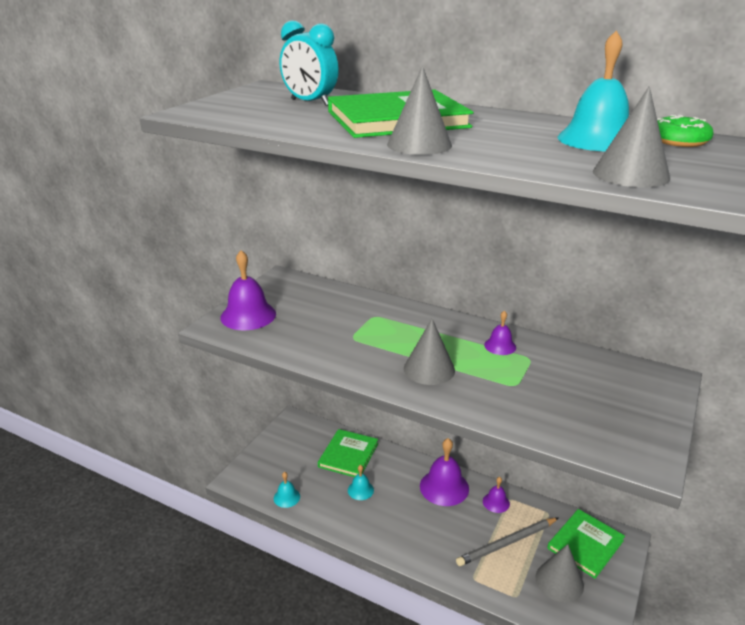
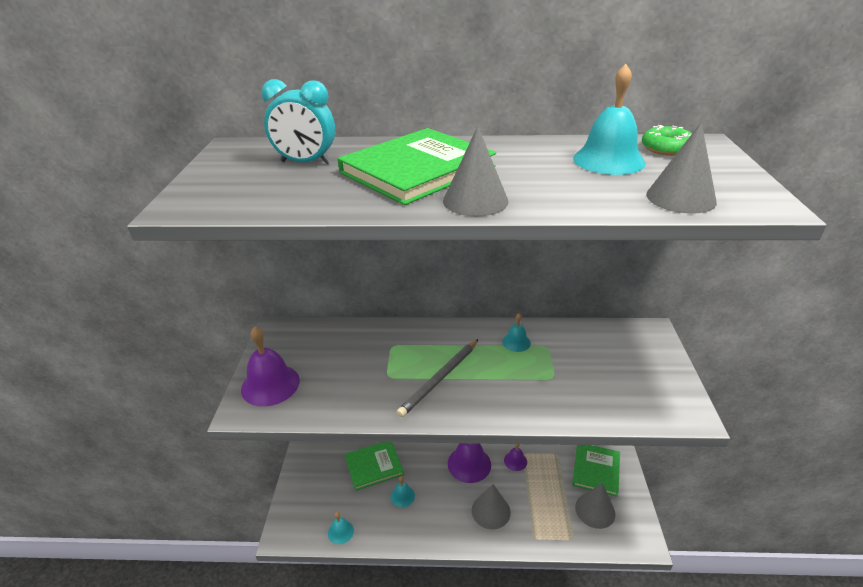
camera: 25 degrees left, 5 degrees up
green book [318,429,378,477] -> green book turned 75 degrees clockwise [345,442,404,491]
grey cone [404,319,455,385] -> grey cone moved to [472,484,511,529]
grey pencil [456,518,558,566] -> grey pencil moved to [397,339,478,417]
purple bell [484,310,516,355] -> turquoise bell [502,313,531,352]

